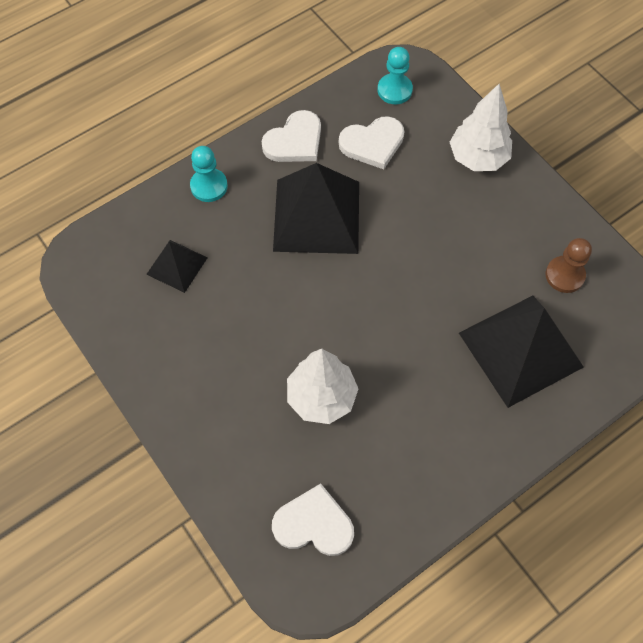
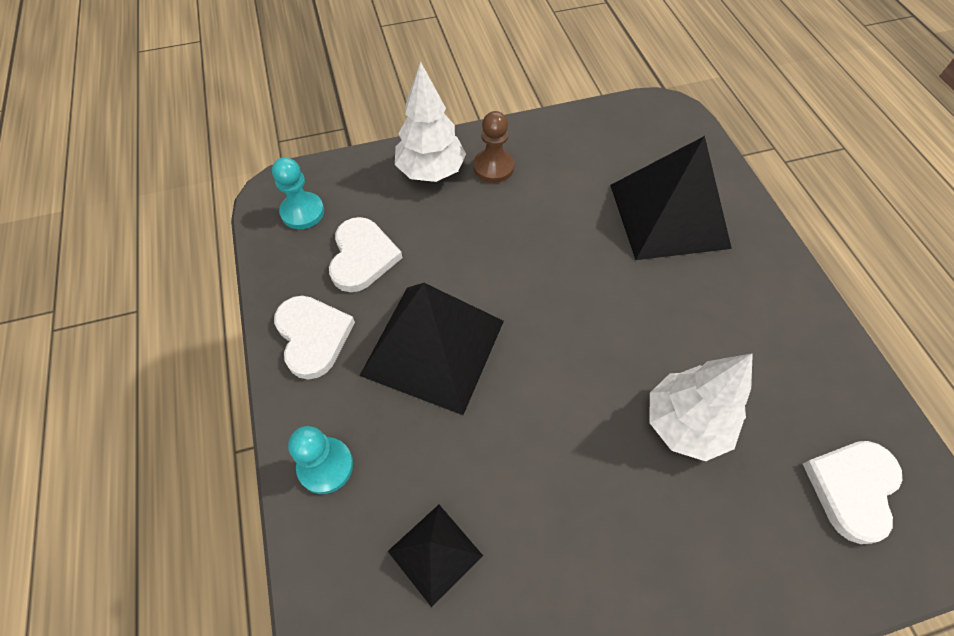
camera: 70 degrees left, 5 degrees down
brown pawn [545,238,592,293] -> brown pawn moved to [473,111,514,183]

